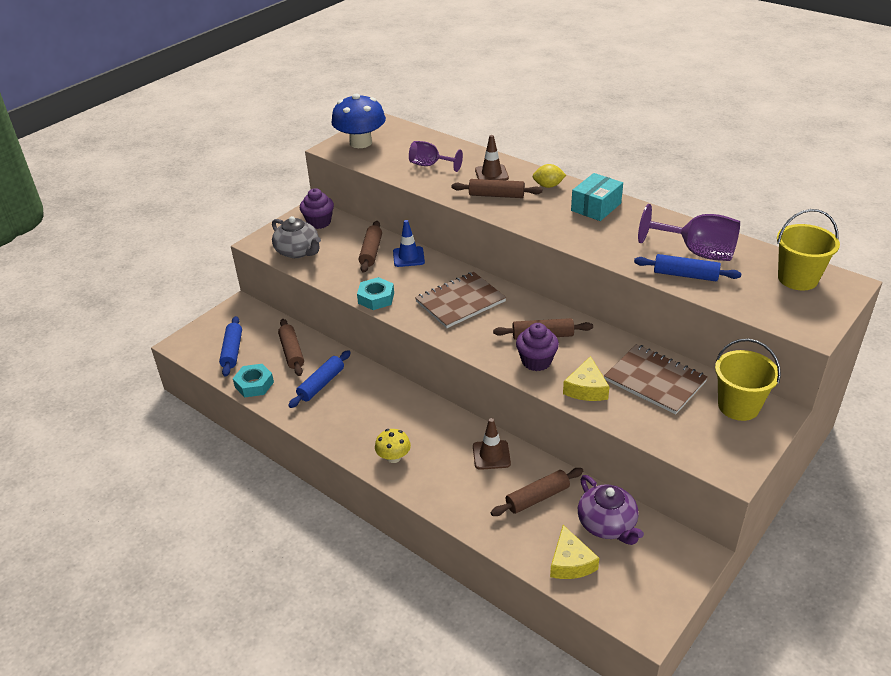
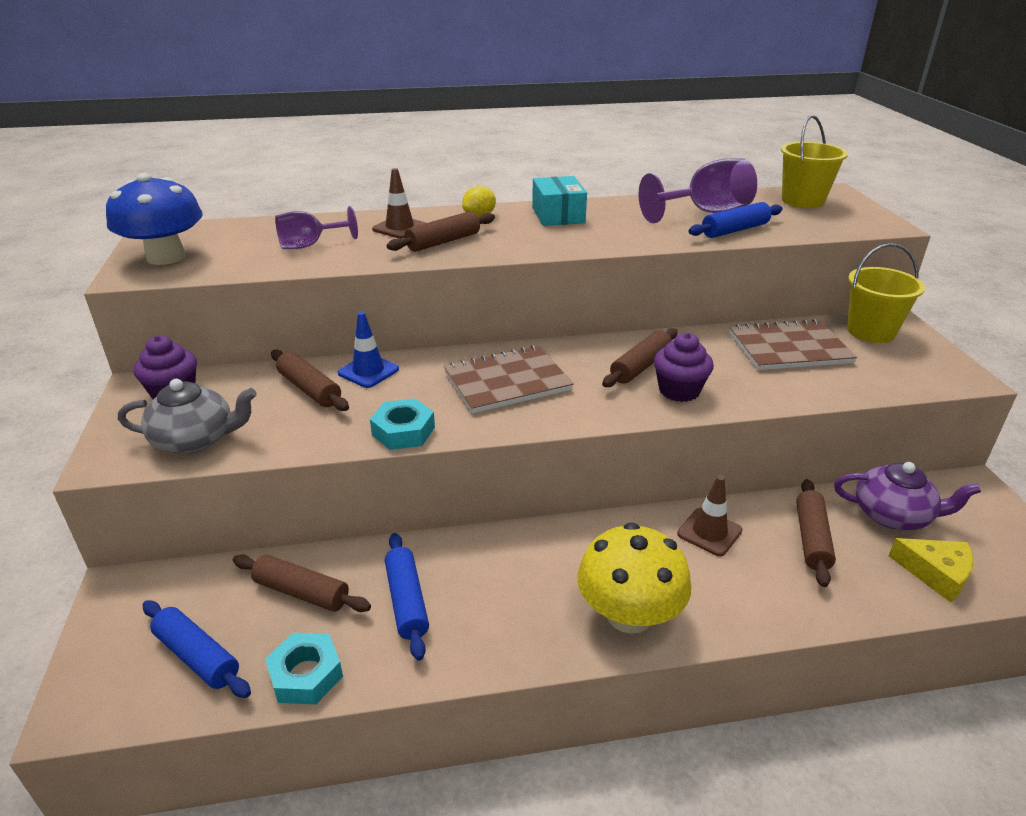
camera: 50 degrees left, 5 degrees down
yellow mushroom [375,429,411,463] -> yellow mushroom [577,523,691,634], size x1.89
brown notebook [415,272,506,328] -> brown notebook turned 60 degrees clockwise [444,345,574,413]
yellow cheese [563,356,609,401] -> none

